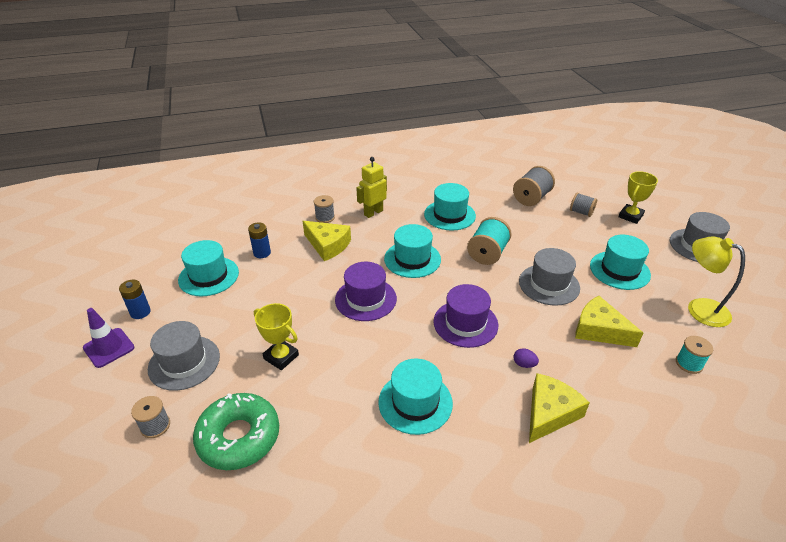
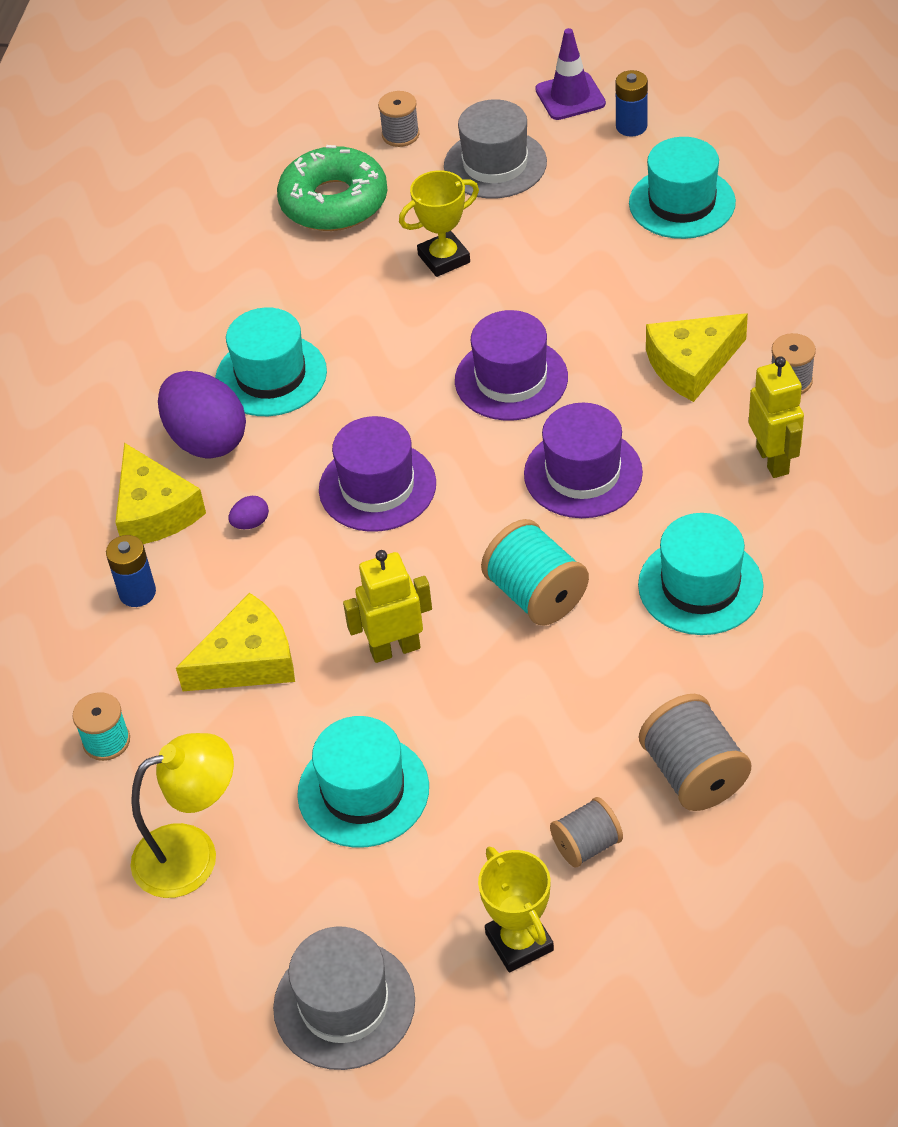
camera: 120 degrees right, 10 degrees up
blue battery [248,223,271,258] -> blue battery moved to [106,535,156,607]
turquoise hat [384,224,441,278] -> purple hat [524,403,643,518]
grey hat [519,248,580,306] -> yellow robot [343,550,432,663]
none -> purple egg [158,371,246,458]

